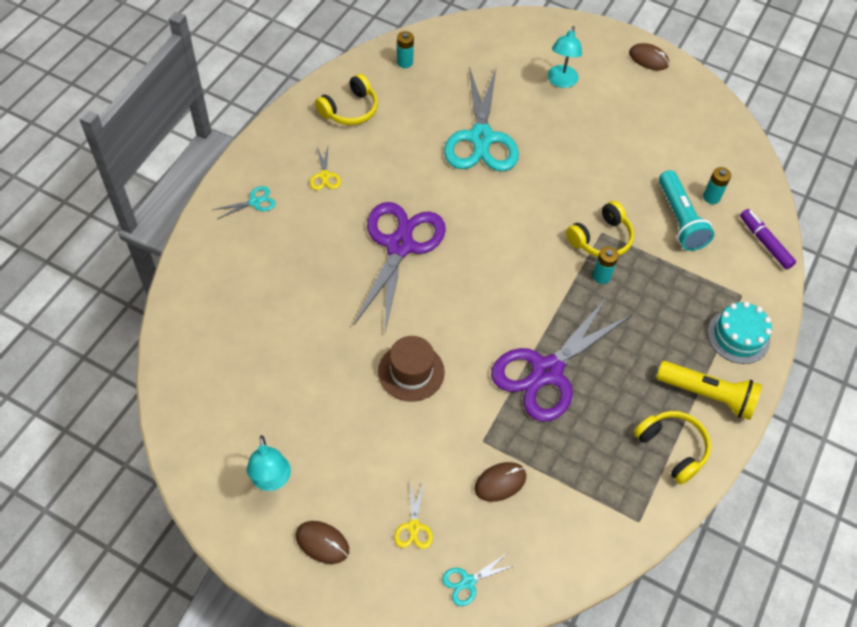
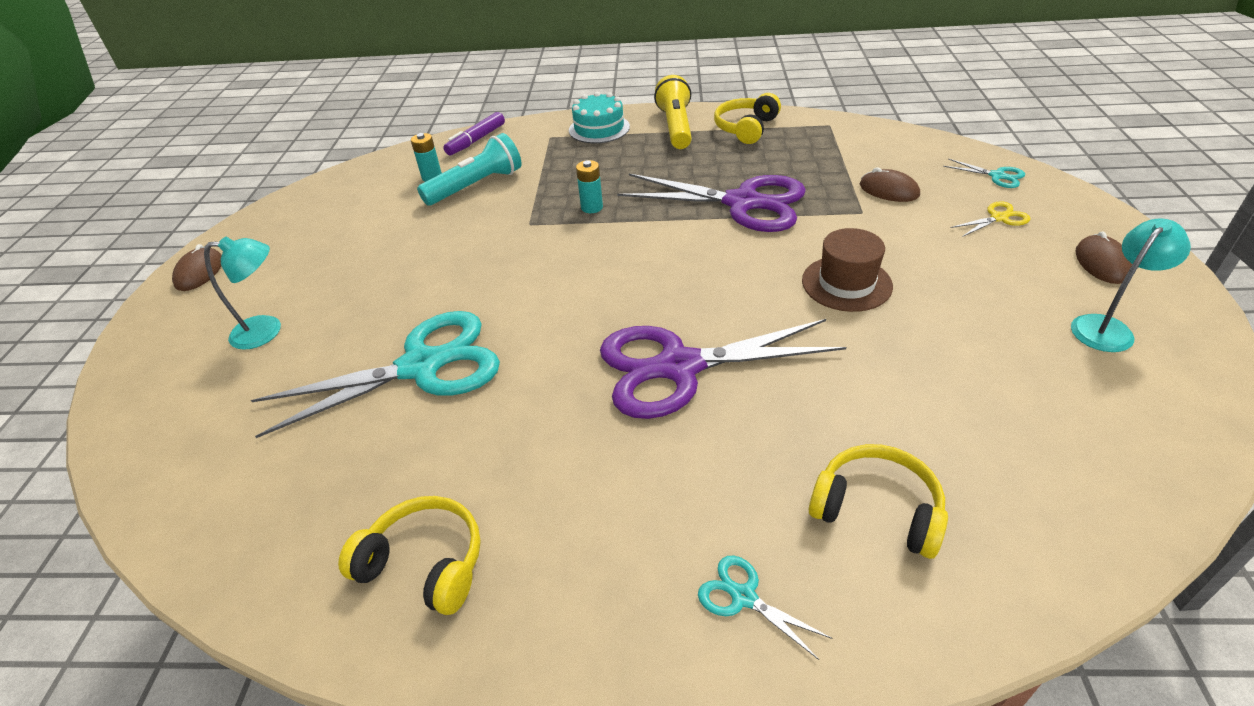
camera: 110 degrees left, 15 degrees down
yellow scissors [310,147,341,190] -> none
turquoise battery [397,31,414,68] -> none
yellow headphones [566,201,634,257] -> yellow headphones moved to [809,444,948,559]

